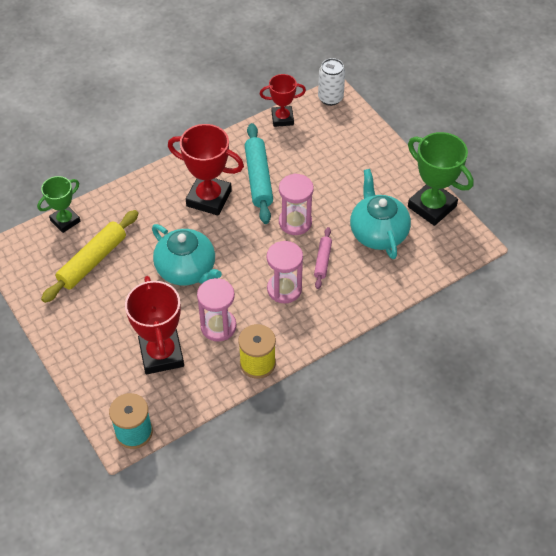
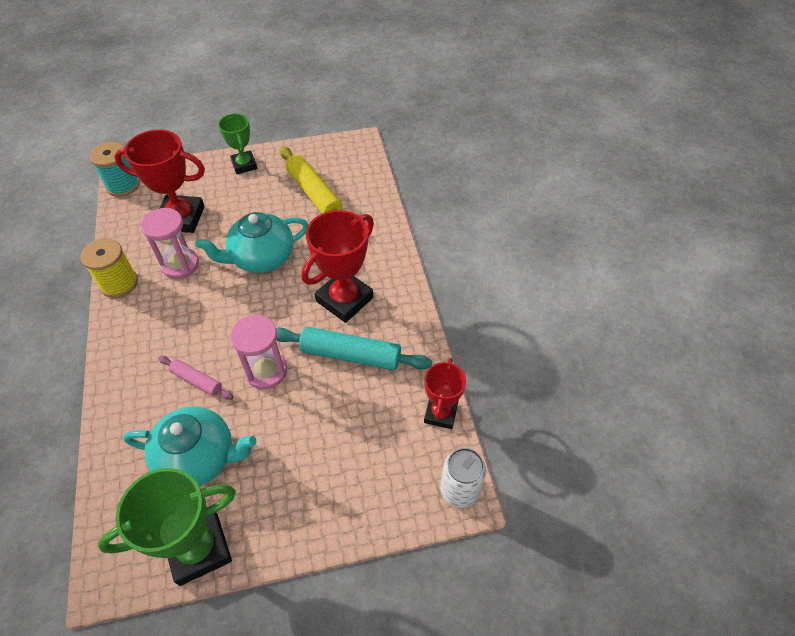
camera: 110 degrees right, 0 degrees up
green trophy [37,176,81,233] -> green trophy moved to [218,114,257,174]
pink hourglass [267,241,303,304] -> none

